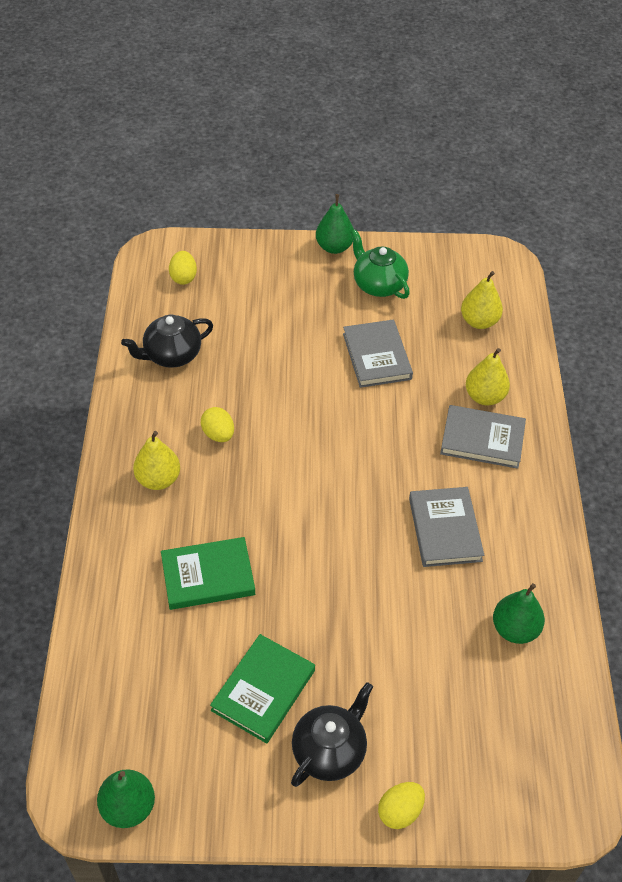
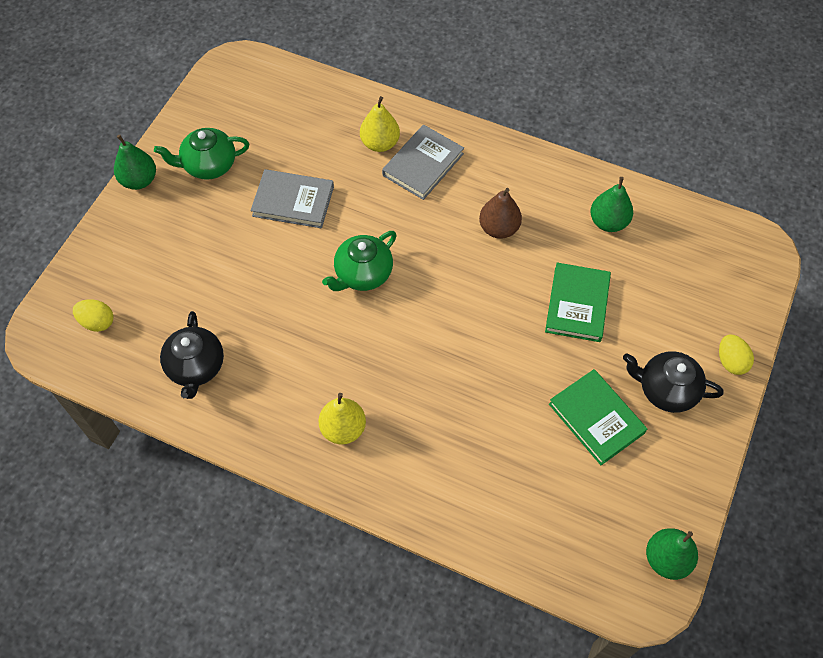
camera: 65 degrees left, 10 degrees up
green book [161,537,255,610] -> green book moved to [545,263,611,342]
yellow egg [201,407,234,442] -> none
black teapot [291,682,373,787] -> black teapot turned 45 degrees counterclockwise [623,351,723,413]
grey book [409,487,484,567] -> brown pear [479,188,522,239]
yellow pear [461,271,503,329] -> none
none -> green teapot [322,231,397,291]

